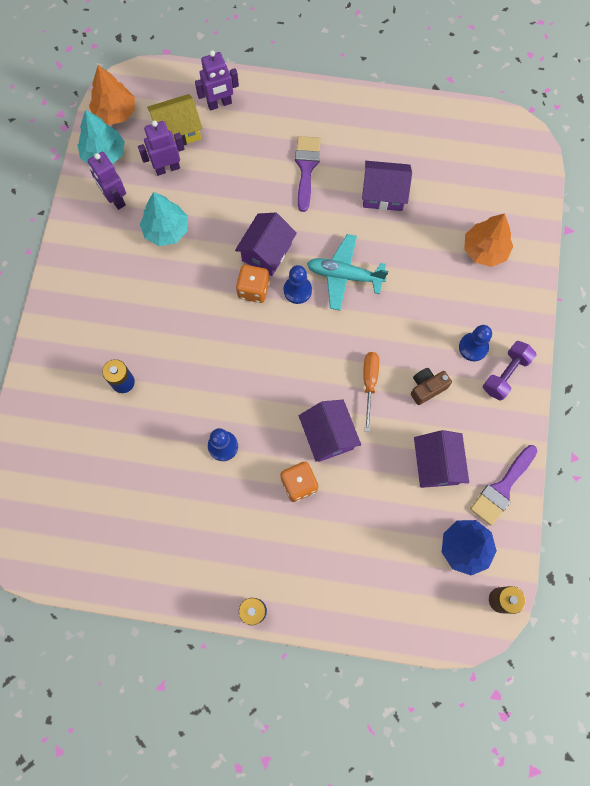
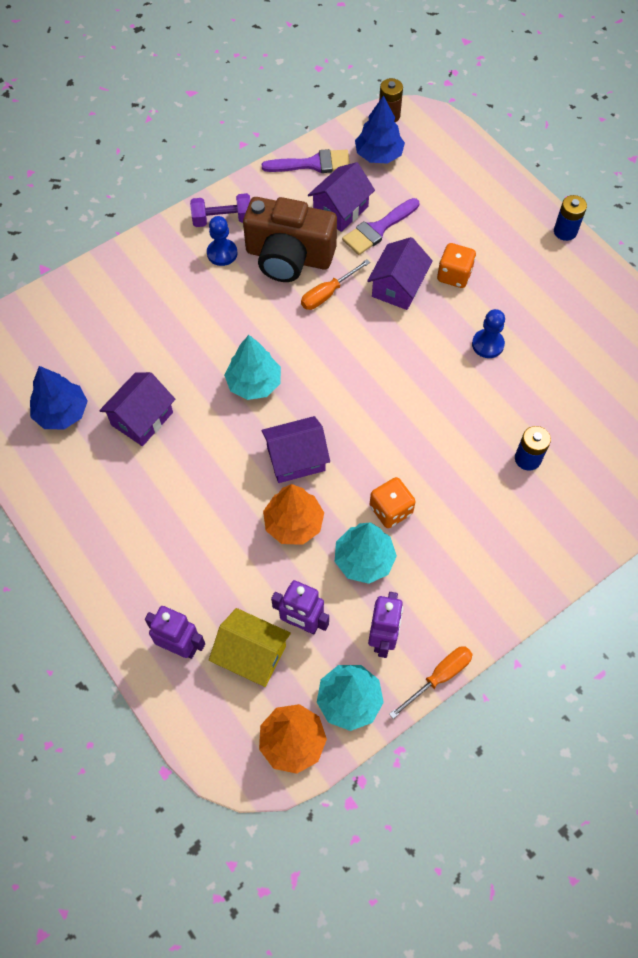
camera: 135 degrees left, 10 degrees down
orange dice [236,265,270,303] -> orange dice moved to [369,477,416,528]
blue pawn [284,265,312,304] -> none
purple brush [295,136,321,212] -> purple brush moved to [342,198,419,255]
turquoise plane [307,234,388,311] -> turquoise tree [224,335,281,400]
purple house [362,161,412,211] -> purple house turned 75 degrees clockwise [99,372,176,446]
brown camera [411,368,452,405] -> brown camera [243,197,337,282], size x2.25
orange tree [464,213,513,267] -> orange tree moved to [263,484,324,545]
none -> blue tree [30,366,88,429]
none -> orange screwdriver [389,646,473,719]

